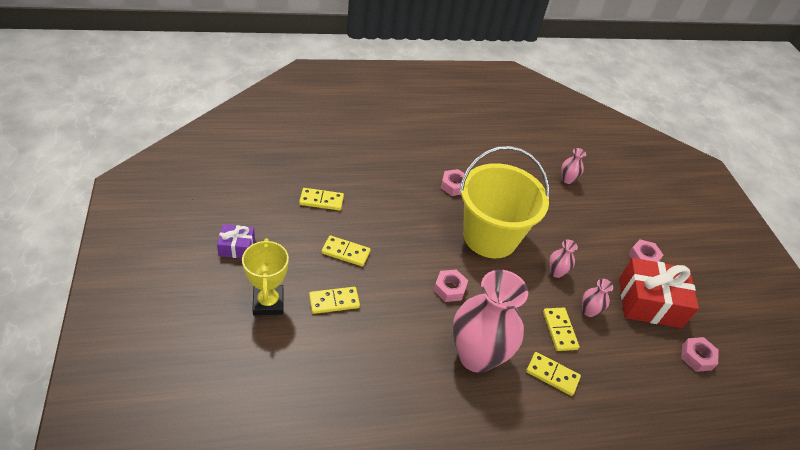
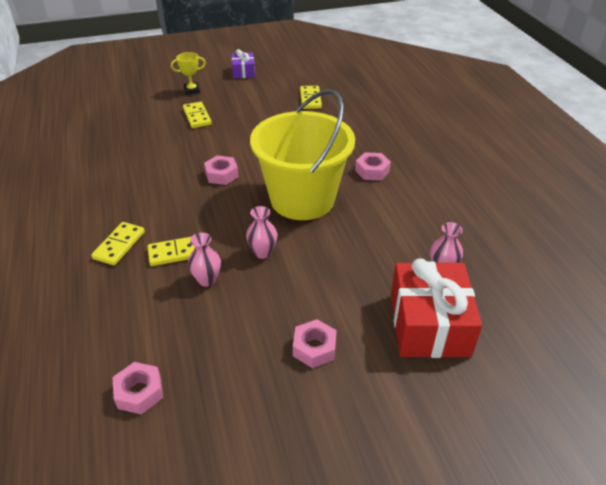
camera: 90 degrees right, 5 degrees down
yellow trophy [242,238,289,316] -> yellow trophy [171,52,206,95], size x0.63
yellow domino [322,235,370,266] -> none
pink vase [453,270,528,373] -> none
red gift [619,258,699,328] -> red gift moved to [391,258,482,358]

